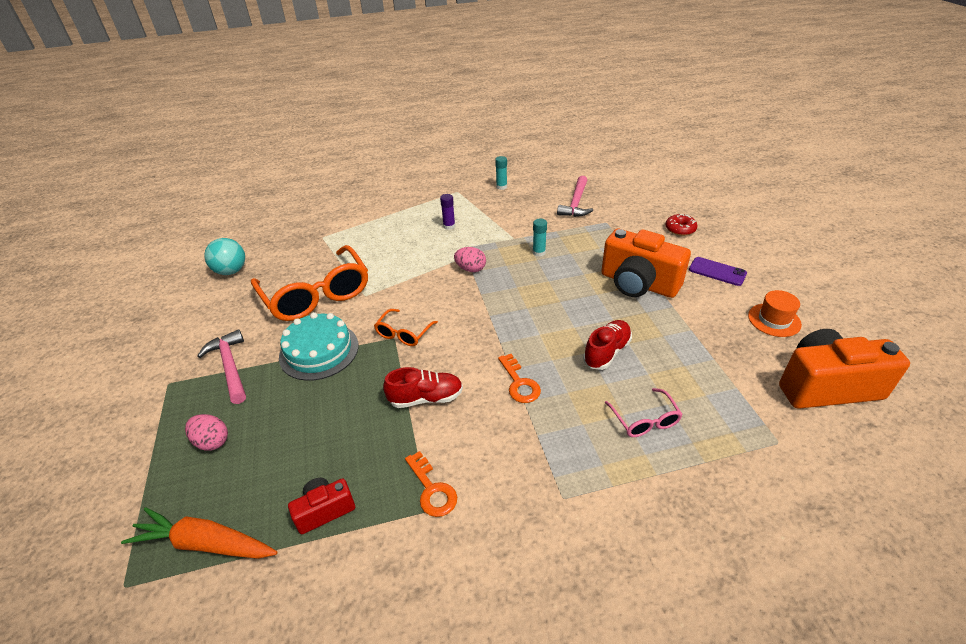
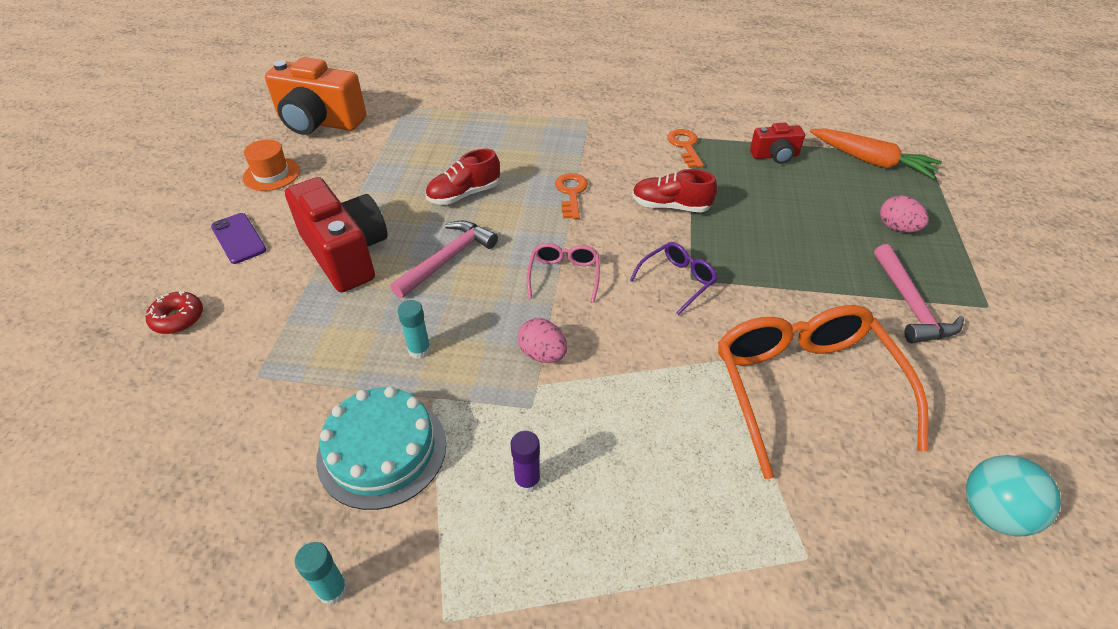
camera: 160 degrees left, 5 degrees up
turquoise cake [279,312,359,381] -> turquoise cake moved to [316,386,446,510]
orange glasses [374,309,438,346] -> purple glasses [629,242,718,316]
pink hammer [557,176,593,217] -> pink hammer moved to [390,220,498,298]
orange camera [601,229,691,298] -> red camera [285,177,387,292]
pink glasses [605,388,683,437] -> pink glasses moved to [527,243,600,303]

